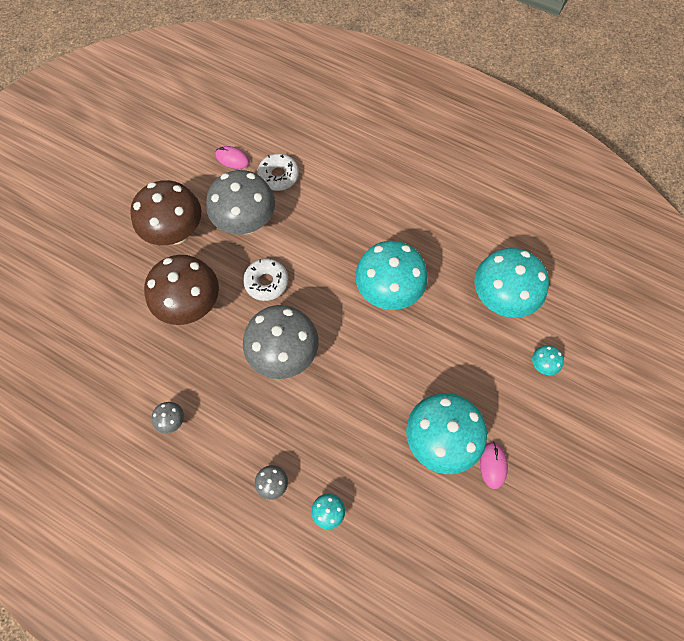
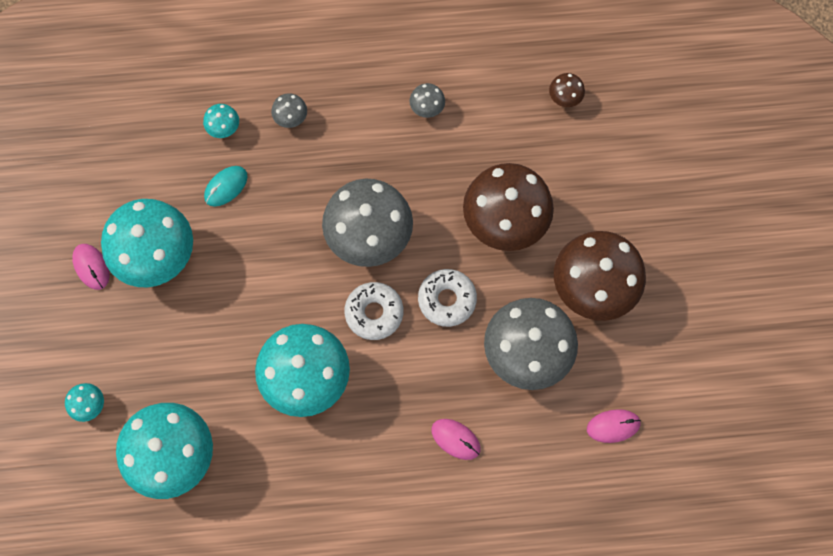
camera: 145 degrees right, 5 degrees up
white donut [257,153,299,191] -> white donut moved to [344,282,403,340]
none -> turquoise mouse [204,166,248,207]
none -> pink mouse [431,419,480,460]
none -> brown mushroom [549,73,585,107]

